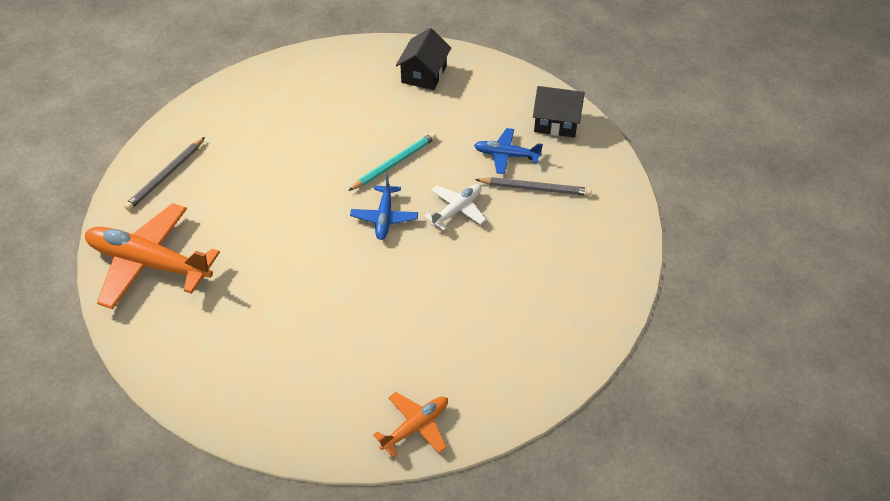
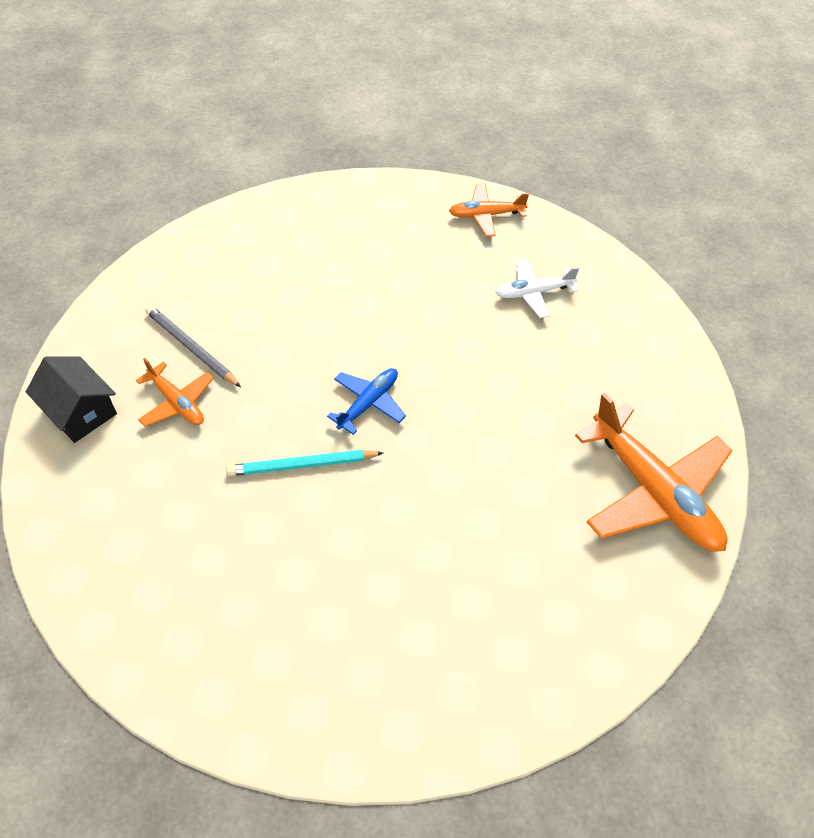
camera: 145 degrees left, 5 degrees up
grey pencil [124,137,205,211] -> none
black house [396,28,451,90] -> none
white plane [424,184,486,231] -> white plane moved to [496,258,579,318]
blue plane [474,128,543,174] -> orange plane [136,358,214,427]

